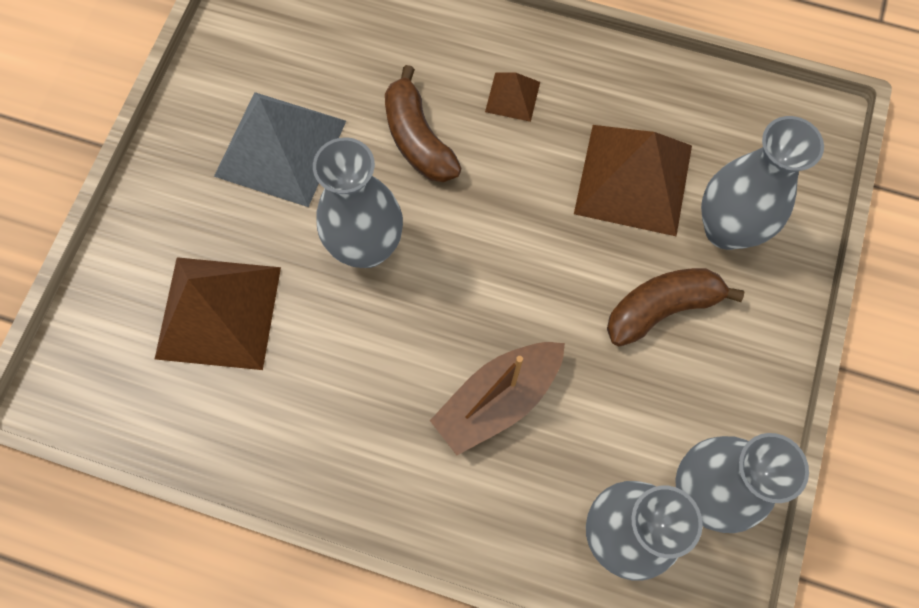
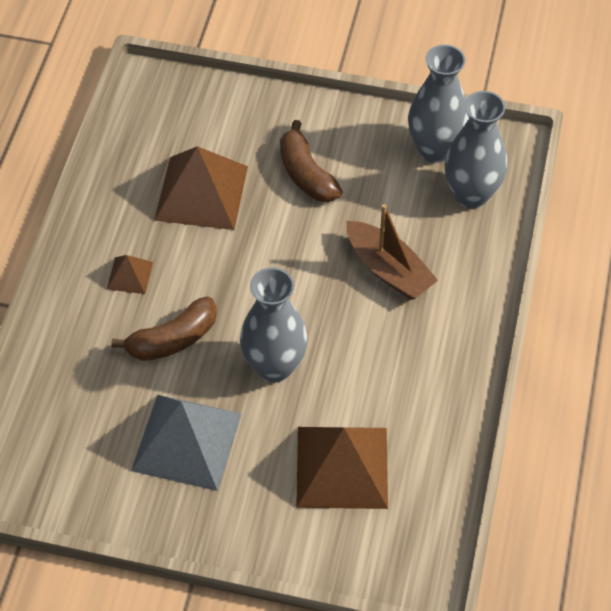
camera: 95 degrees left, 15 degrees down
grey vase [701,116,824,250] -> none

